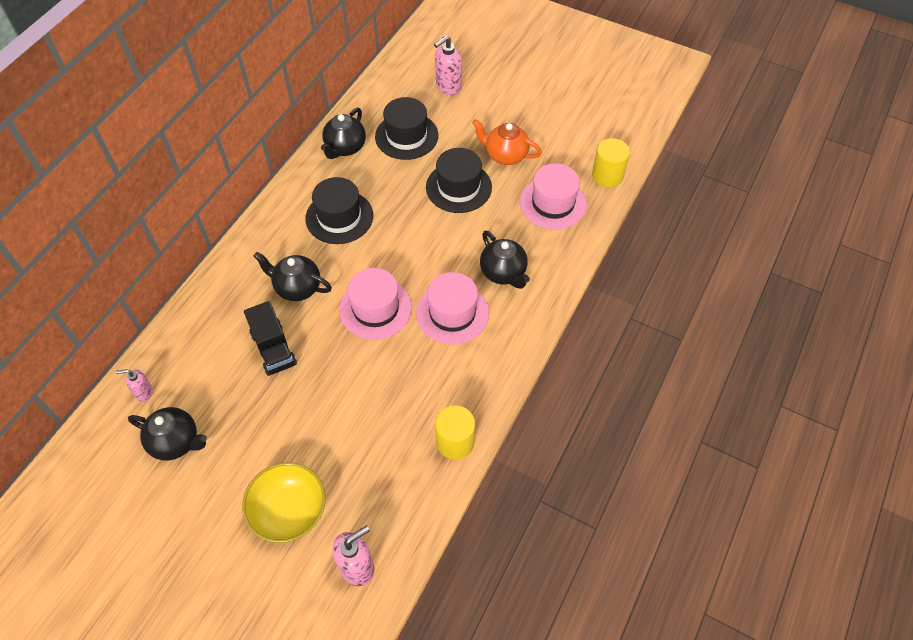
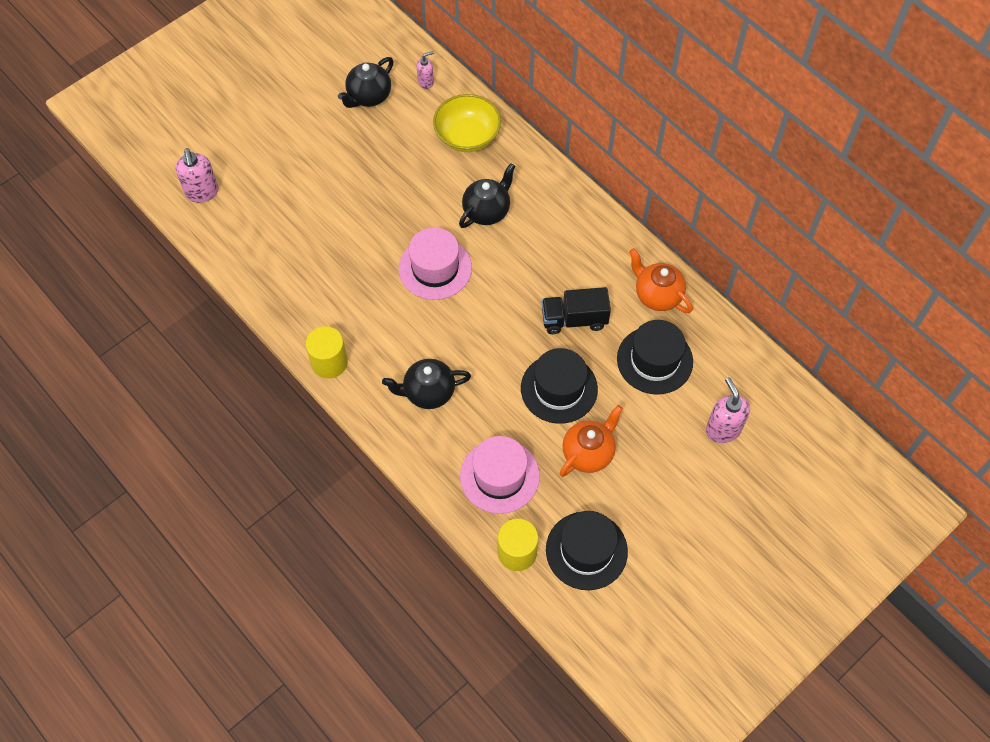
camera: 110 degrees right, 5 degrees up
pink soap dispenser [116,369,153,402] -> pink soap dispenser turned 45 degrees clockwise [417,51,434,89]
yellow bowl [242,462,326,543] -> yellow bowl moved to [433,94,501,152]
black truck [244,301,297,376] -> black truck moved to [542,287,611,334]
black hat [305,177,373,244] -> black hat moved to [546,511,628,590]
black teapot [321,108,366,159] -> orange teapot [629,248,693,313]
pink hat [416,272,489,345] -> none
yellow cylinder [435,405,475,459] -> yellow cylinder moved to [306,326,348,378]

